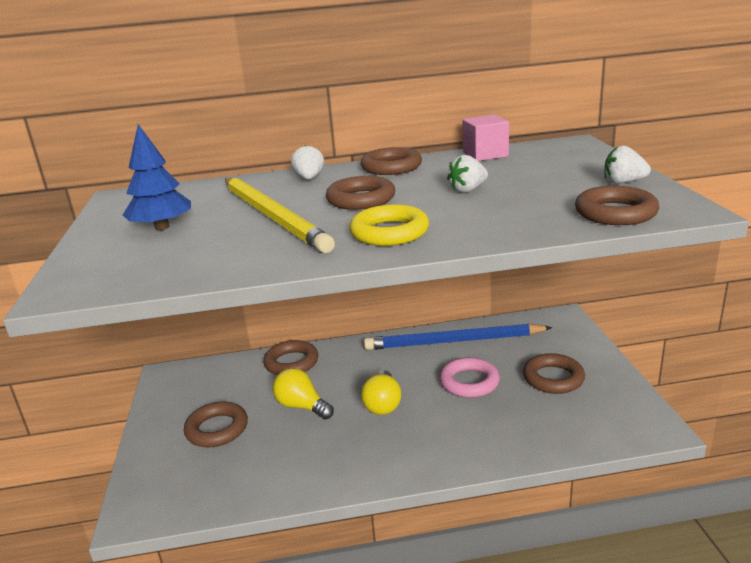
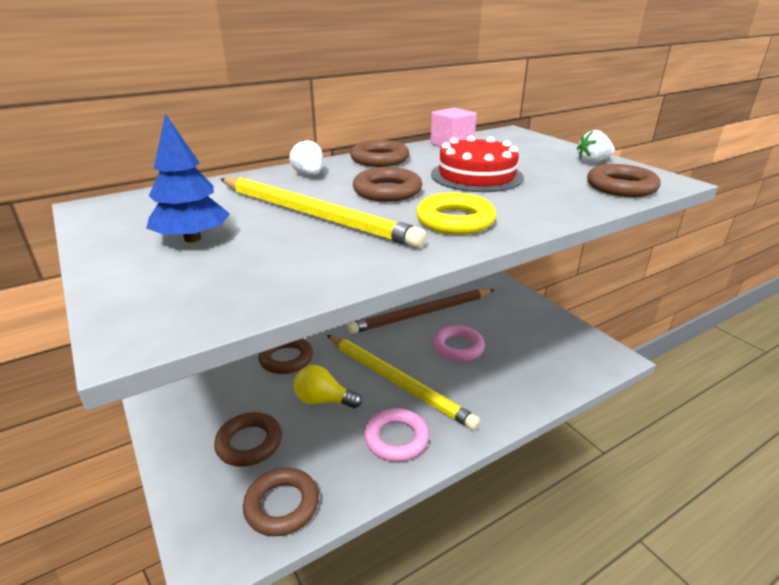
camera: 25 degrees left, 5 degrees up
yellow light bulb [361,370,401,415] -> yellow pencil [327,335,480,430]
blue pencil [364,324,552,350] -> brown pencil [348,289,494,334]
white strawberry [447,155,488,193] -> red cake [431,135,524,192]
brown ring [523,353,585,394] -> brown ring moved to [243,468,319,536]
none -> pink ring [364,408,429,462]

